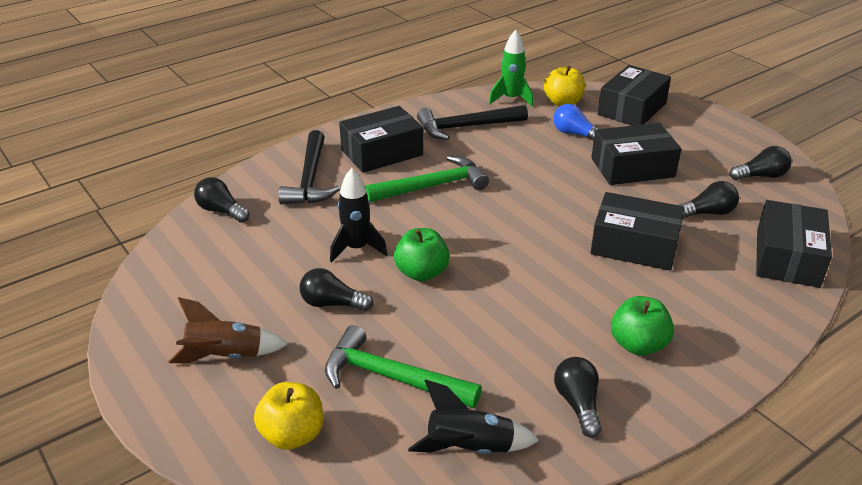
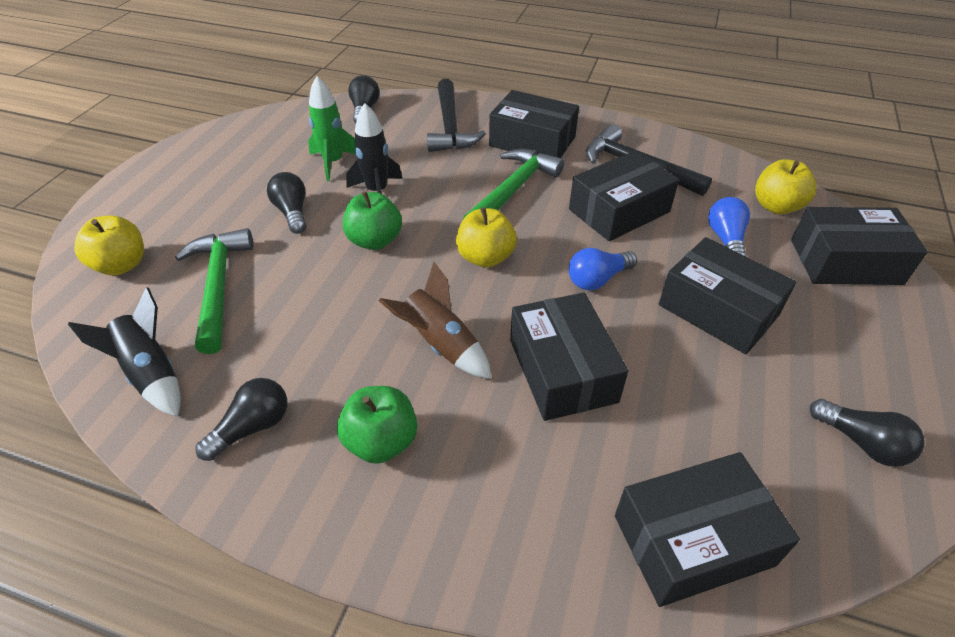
camera: 55 degrees right, 10 degrees up
brown rocket [168,297,288,363] -> brown rocket moved to [379,262,492,379]
black hammer [278,130,340,205] -> black hammer turned 60 degrees counterclockwise [427,79,486,152]
green hammer [365,156,489,202] -> green hammer turned 90 degrees counterclockwise [463,149,564,219]
green rocket [489,30,533,107] -> green rocket moved to [308,76,356,181]
black light bulb [679,181,739,219] -> none
none -> yellow apple [456,207,517,268]
none -> black box [569,150,679,241]
none -> blue light bulb [569,248,637,290]

